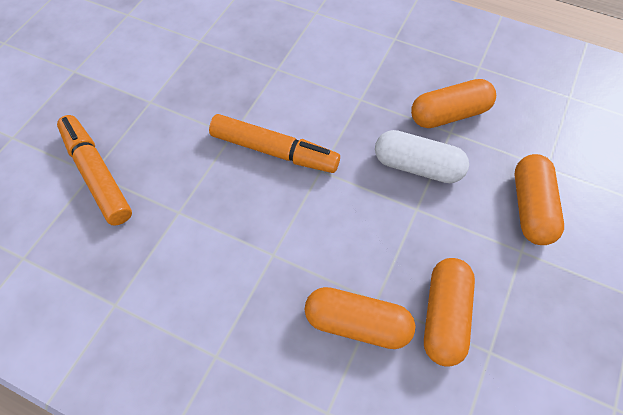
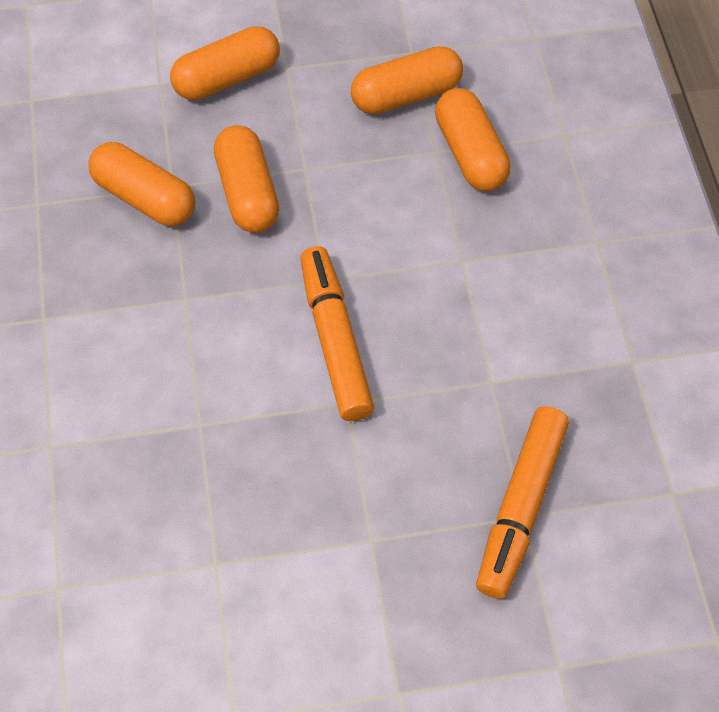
camera: 125 degrees left, 0 degrees up
white capsule [375,130,469,183] -> orange capsule [214,125,279,233]

